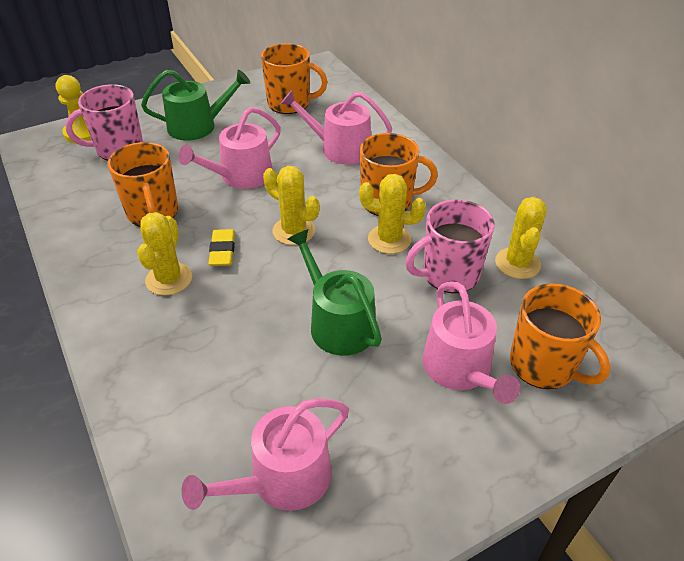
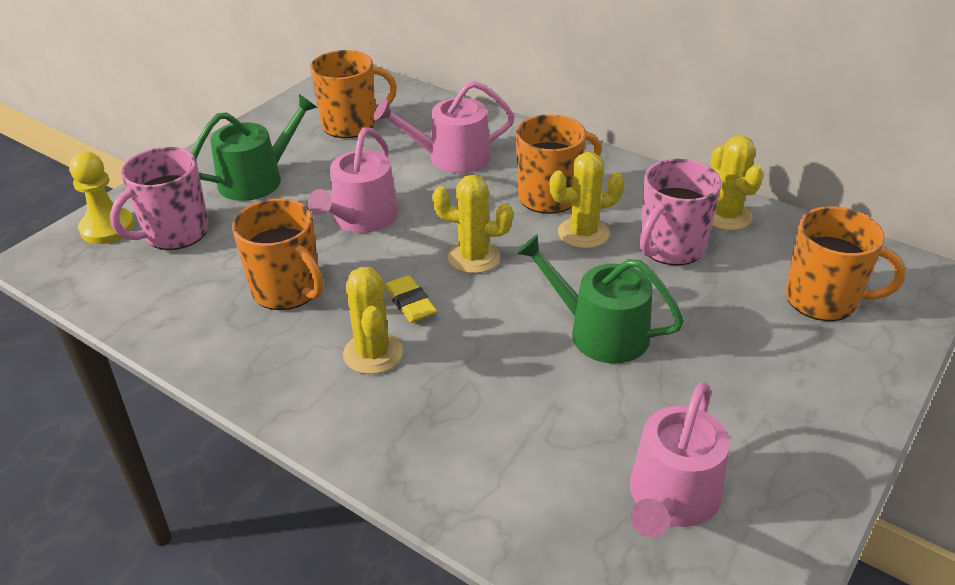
camera: 25 degrees left, 5 degrees down
pink watering can [422,281,520,404] -> none

